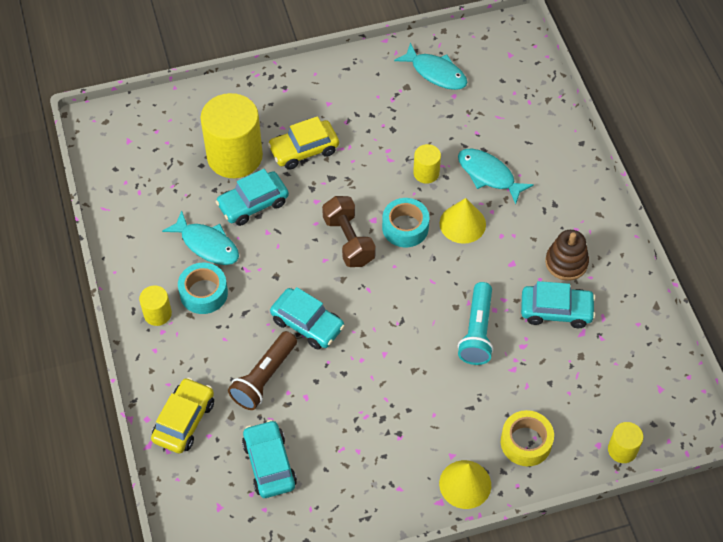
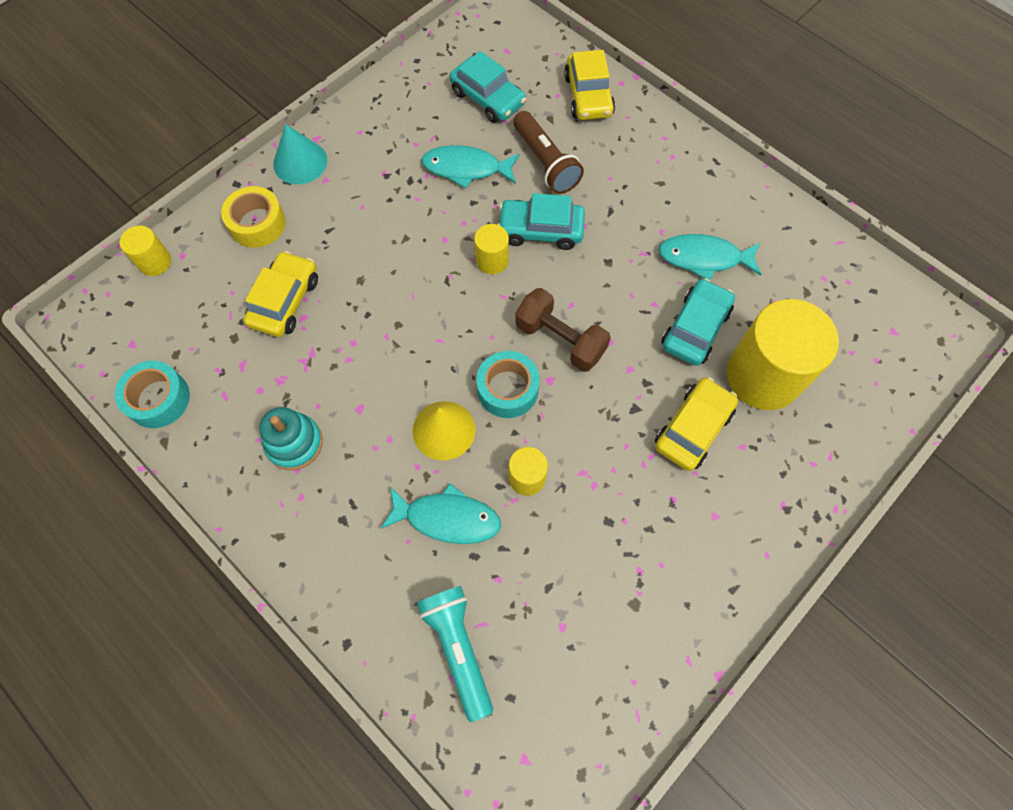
camera: 150 degrees right, 10 degrees up
yellow cylinder [139,285,172,326] -> yellow cylinder moved to [474,224,509,274]
turquoise tape [178,263,228,314] -> turquoise tape moved to [115,361,190,428]
brown flashlight [228,331,297,410] -> brown flashlight turned 150 degrees clockwise [513,111,584,194]
turquoise fish [394,43,467,90] -> turquoise fish moved to [421,145,519,189]
yellow cone [439,460,491,509] -> turquoise cone [273,124,327,184]
turquoise flashlight [458,282,494,365] -> turquoise flashlight moved to [417,586,493,722]
turquoise car [521,281,596,328] -> none
brown stacking toy [545,230,589,281] -> turquoise stacking toy [259,407,323,470]
none -> yellow car [244,251,318,337]

